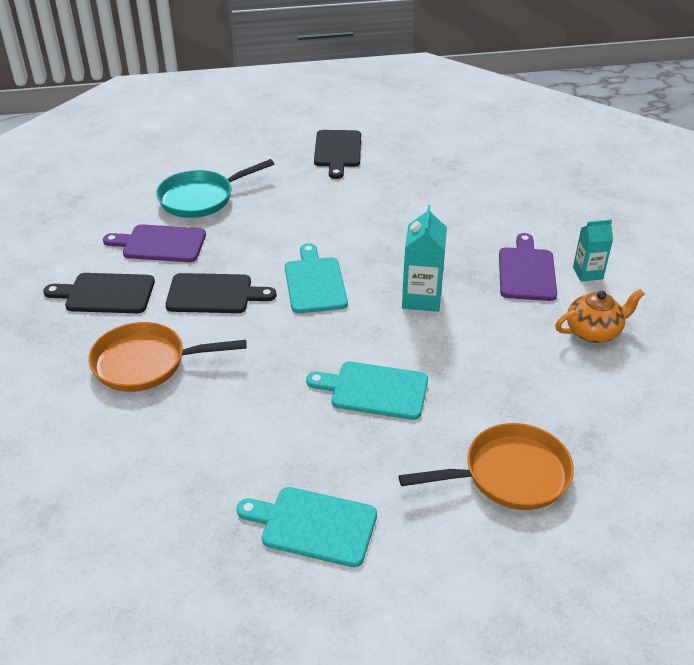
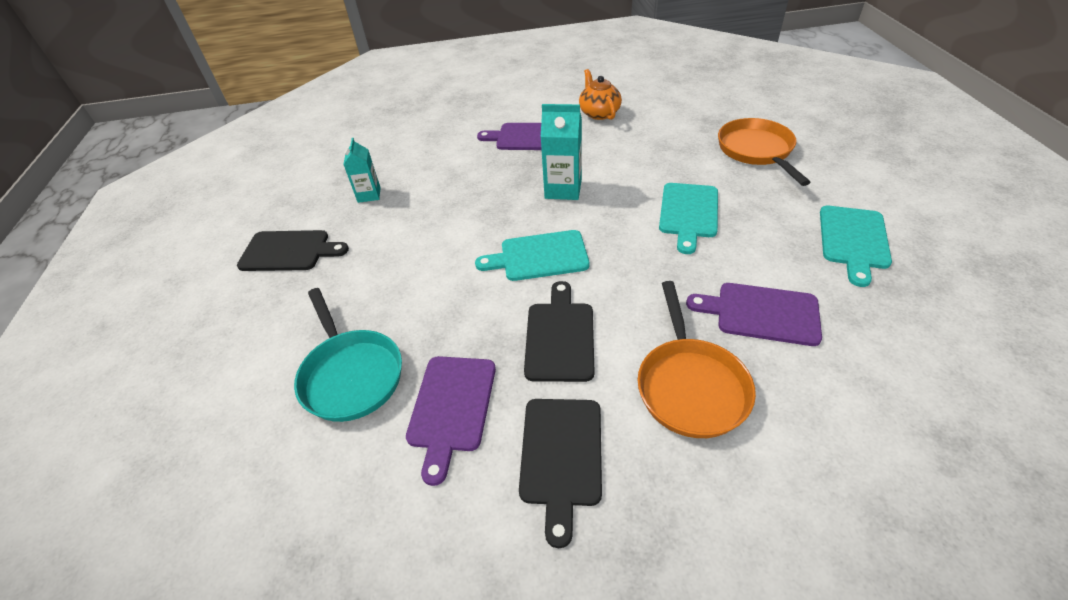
camera: 85 degrees left, 5 degrees up
turquoise carton [573,219,613,282] -> turquoise carton moved to [343,138,381,203]
none -> purple cutting board [686,283,822,346]

